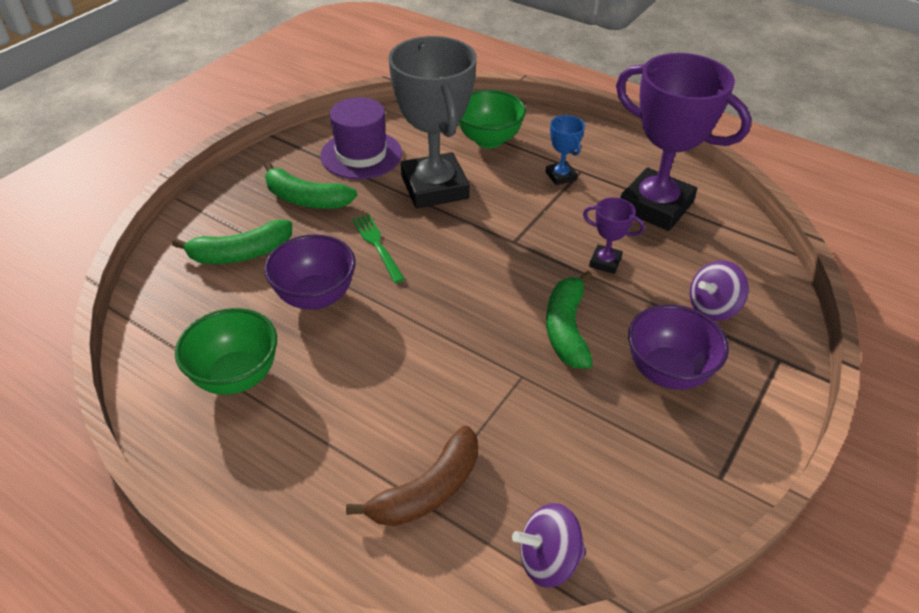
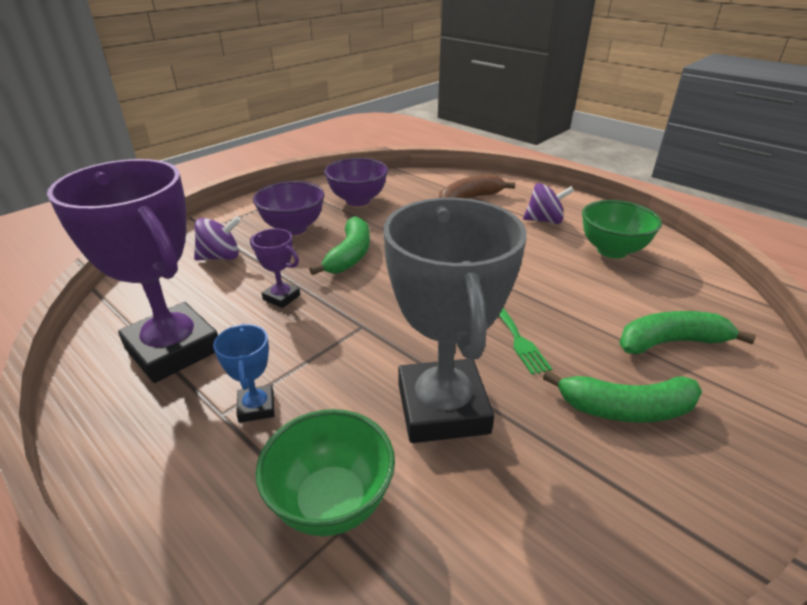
camera: 170 degrees left, 10 degrees down
green banana [264,162,357,209] -> green banana turned 150 degrees clockwise [543,370,702,423]
purple bowl [264,234,356,310] -> purple bowl moved to [324,158,388,206]
purple hat [320,97,402,179] -> none
purple spinning top [512,503,586,588] -> purple spinning top moved to [523,183,574,224]

